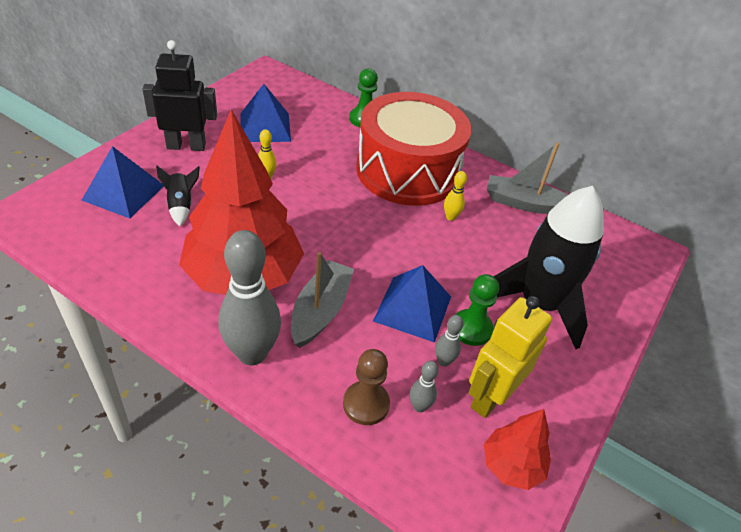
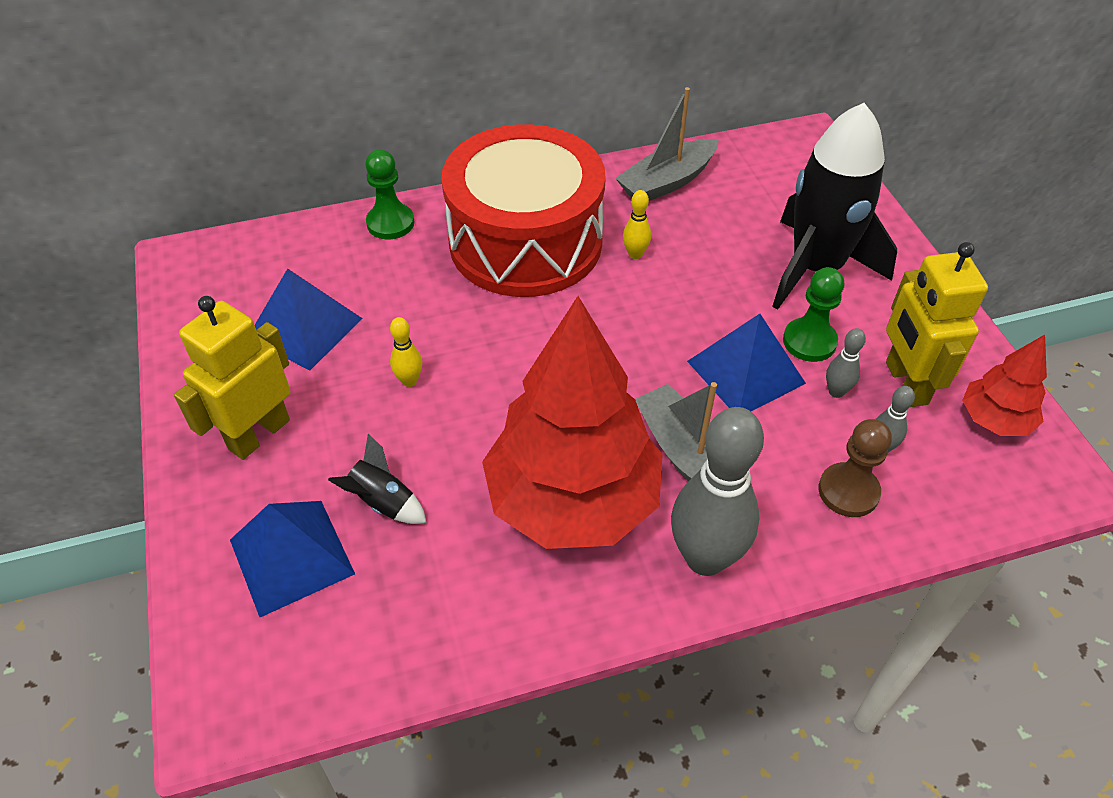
camera: 45 degrees left, 5 degrees up
black robot [142,40,217,151] -> yellow robot [174,296,290,460]

